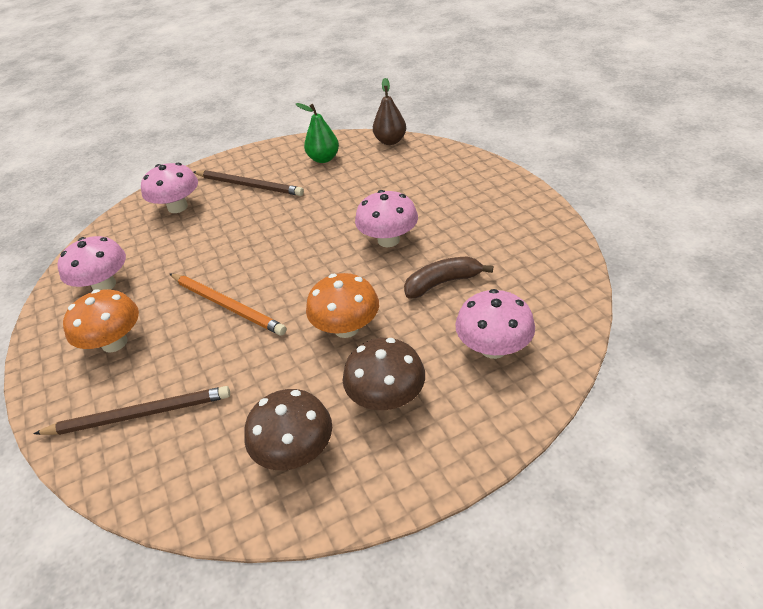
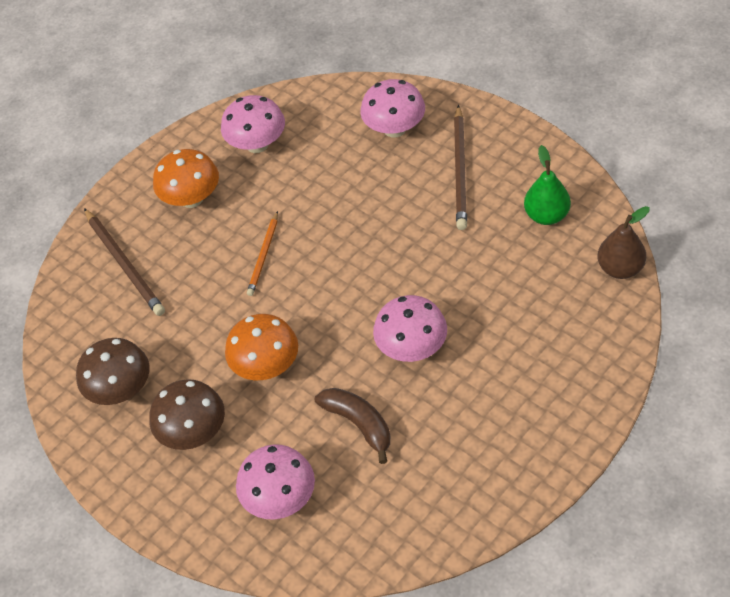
camera: 70 degrees right, 10 degrees up
orange pencil [170,274,287,335] -> orange pencil [247,211,278,296], size x0.63

